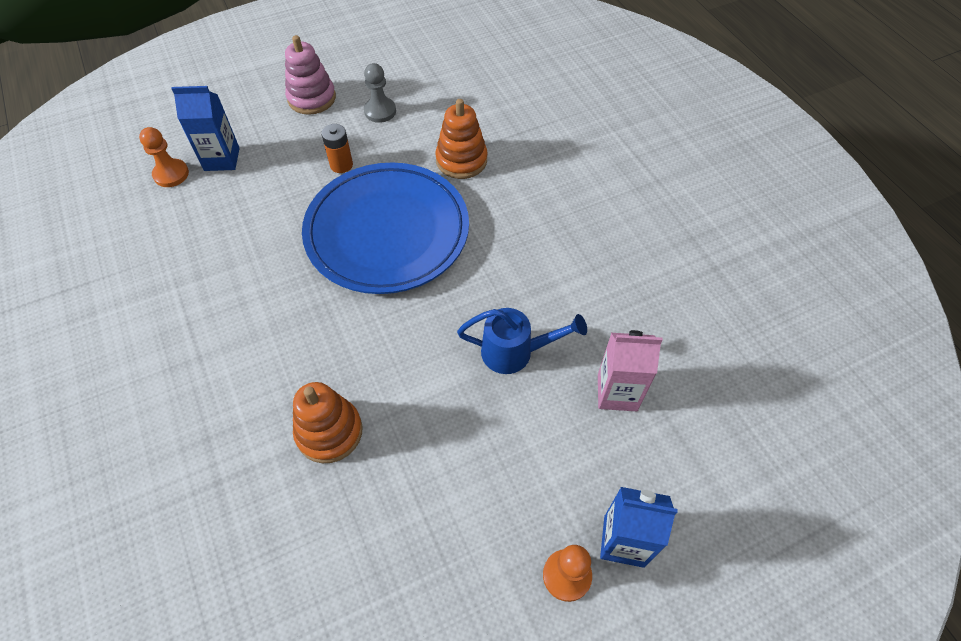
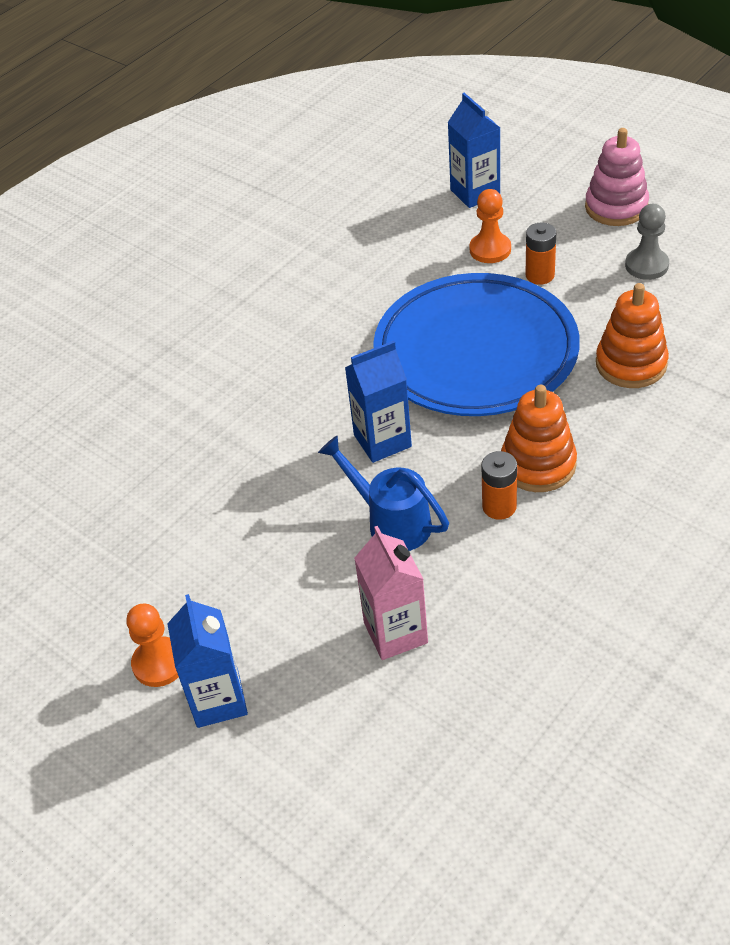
camera: 70 degrees right, 10 degrees down
orange pawn [139,127,189,187] -> orange pawn moved to [469,189,511,263]
orange stacking toy [293,382,362,463] -> orange stacking toy moved to [501,385,577,492]
blue watering can [457,308,587,374] -> blue watering can turned 150 degrees clockwise [318,435,449,551]
none -> blue carton [345,341,412,463]
none -> orange battery [481,451,517,520]

